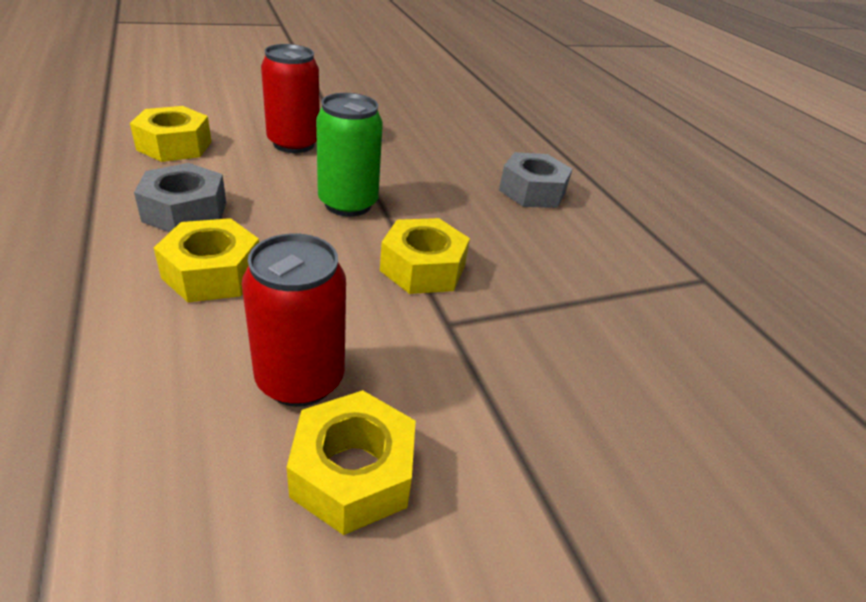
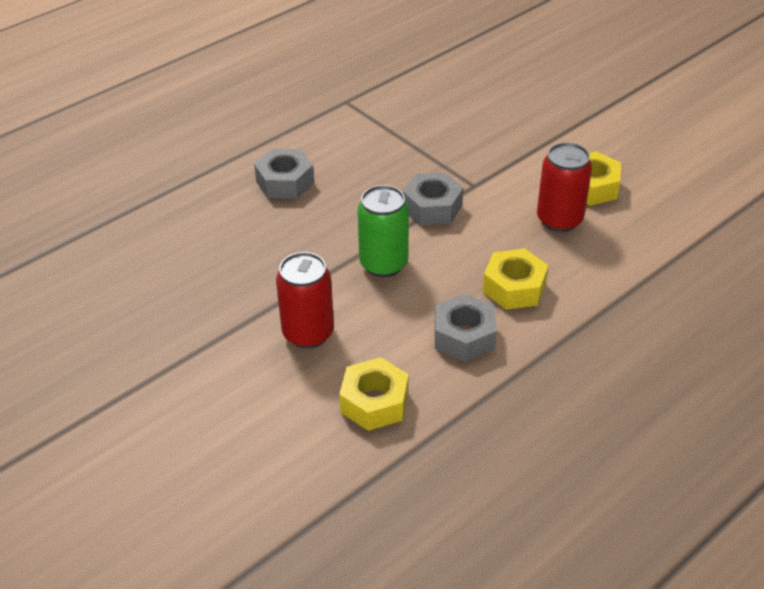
camera: 105 degrees left, 5 degrees up
yellow nut [380,218,470,294] -> grey nut [403,172,463,226]

